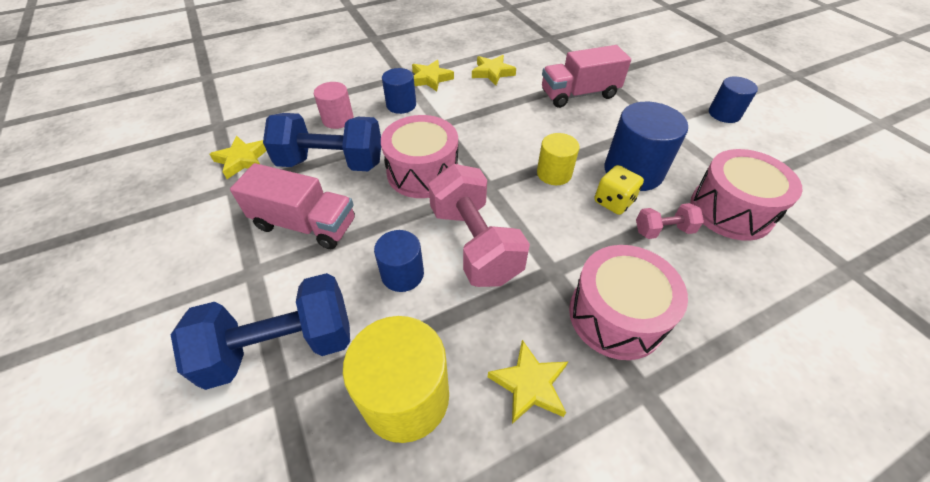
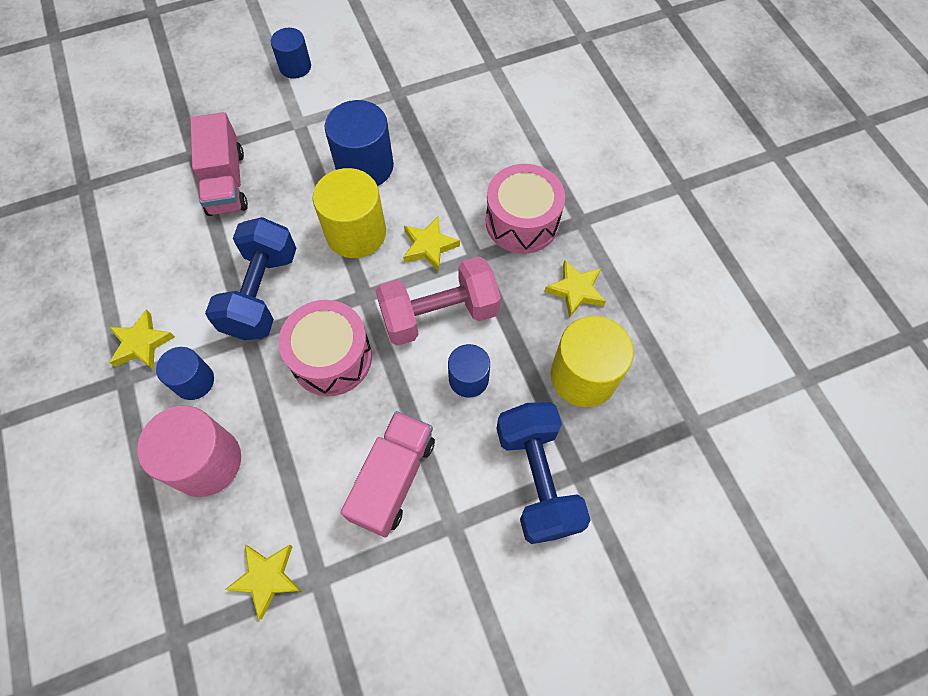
camera: 85 degrees left, 15 degrees up
blue dumbbell [263,113,381,171] -> blue dumbbell moved to [205,217,296,340]
pink cylinder [314,82,354,129] -> pink cylinder [137,406,241,497], size x1.67
yellow star [472,55,516,85] -> yellow star moved to [403,217,460,271]
yellow cylinder [537,133,579,185] -> yellow cylinder [313,168,386,258], size x1.67
yellow dice [595,165,644,215] -> none
pink dumbbell [636,203,704,239] -> none
pink drum [690,149,802,241] -> none

